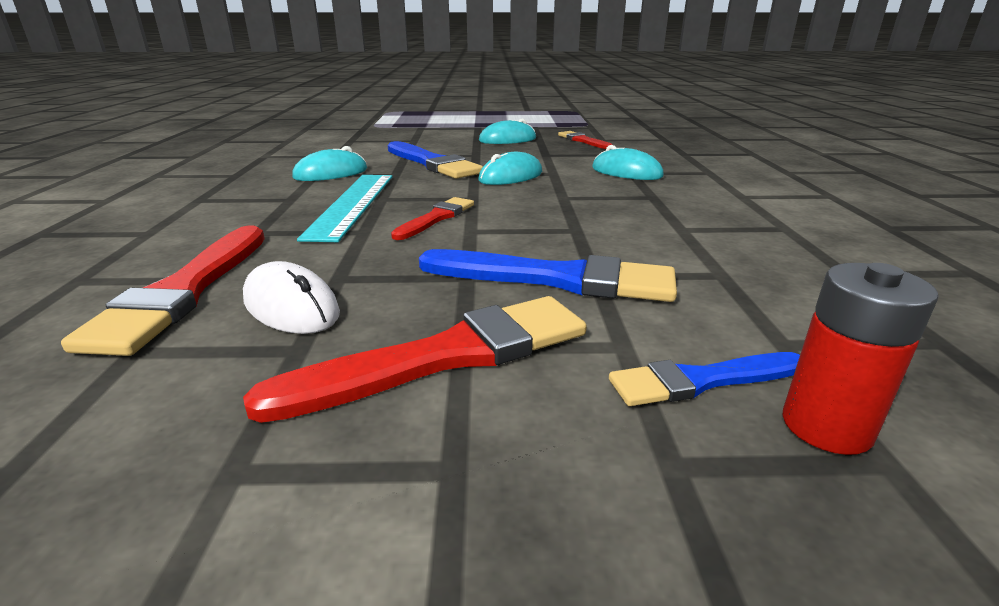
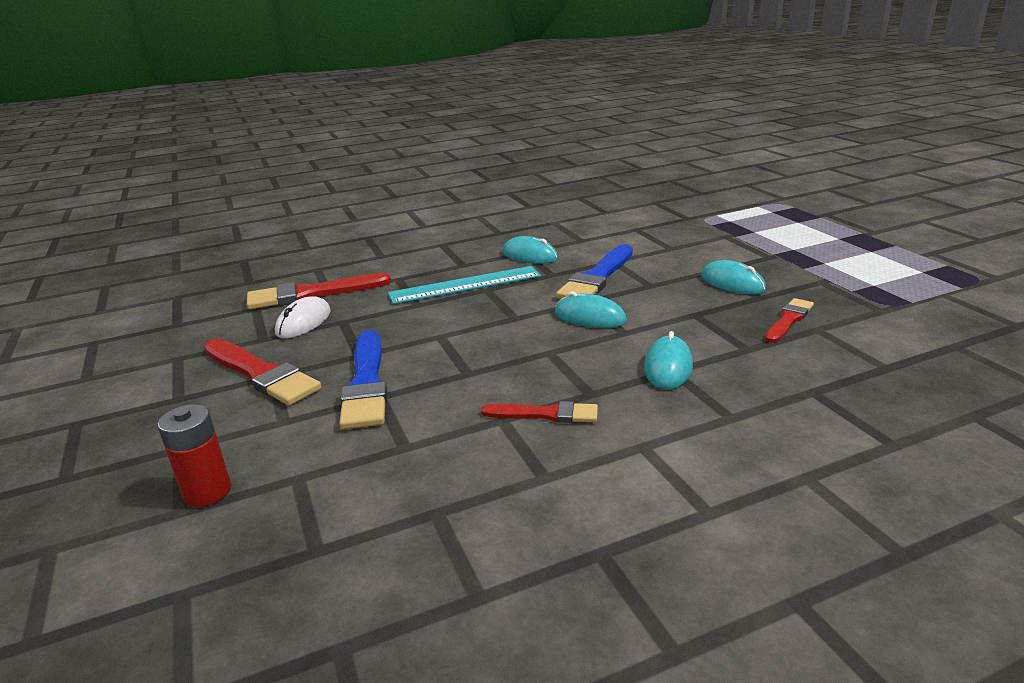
camera: 70 degrees right, 0 degrees up
red brush [391,197,474,240] -> red brush moved to [481,401,598,423]
blue brush [609,352,800,406] -> none

